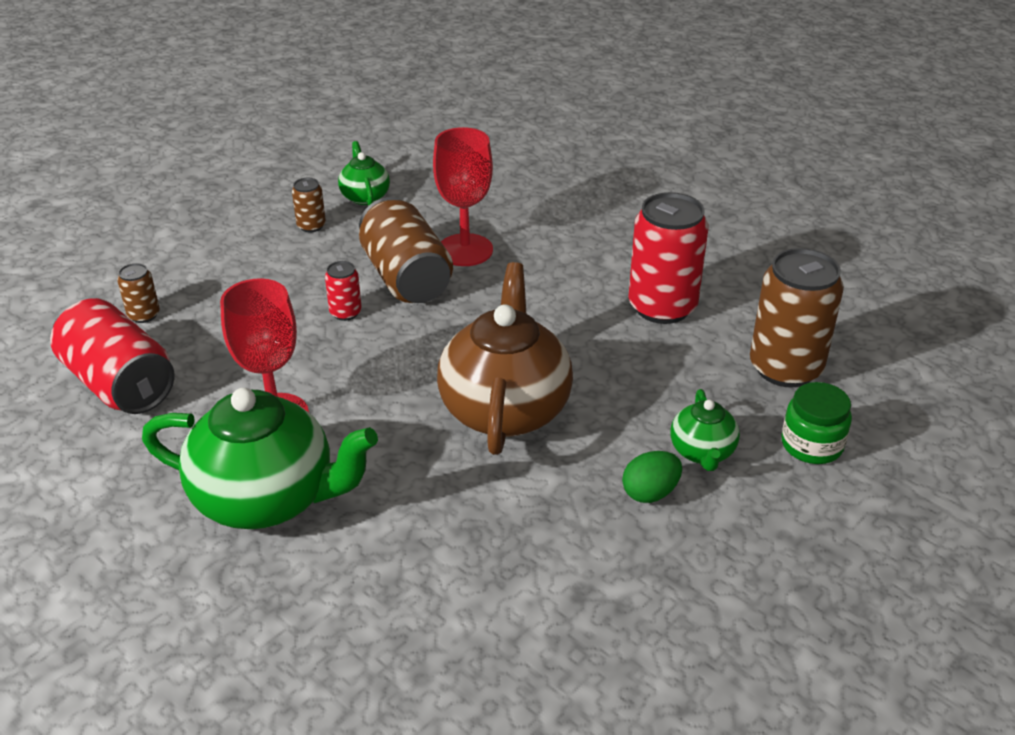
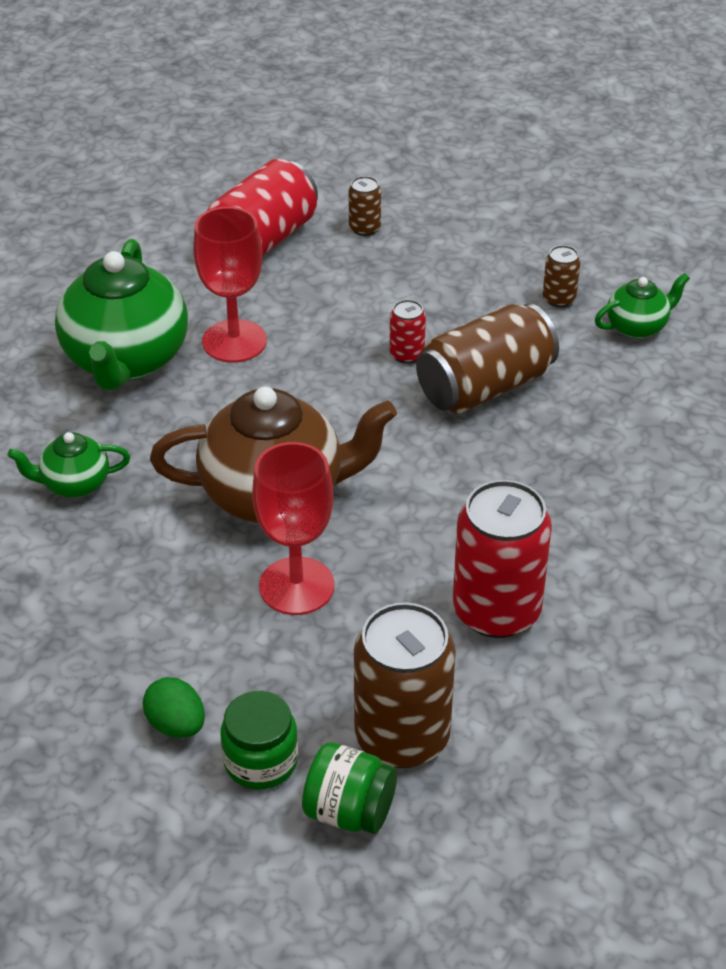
camera: 80 degrees right, 5 degrees up
red goblet [433,127,493,266] -> red goblet moved to [252,442,334,615]
green egg [622,451,682,503] -> green egg moved to [143,677,205,738]
green teapot [671,389,740,471] -> green teapot moved to [7,432,130,497]
none -> green jar [302,742,397,834]

